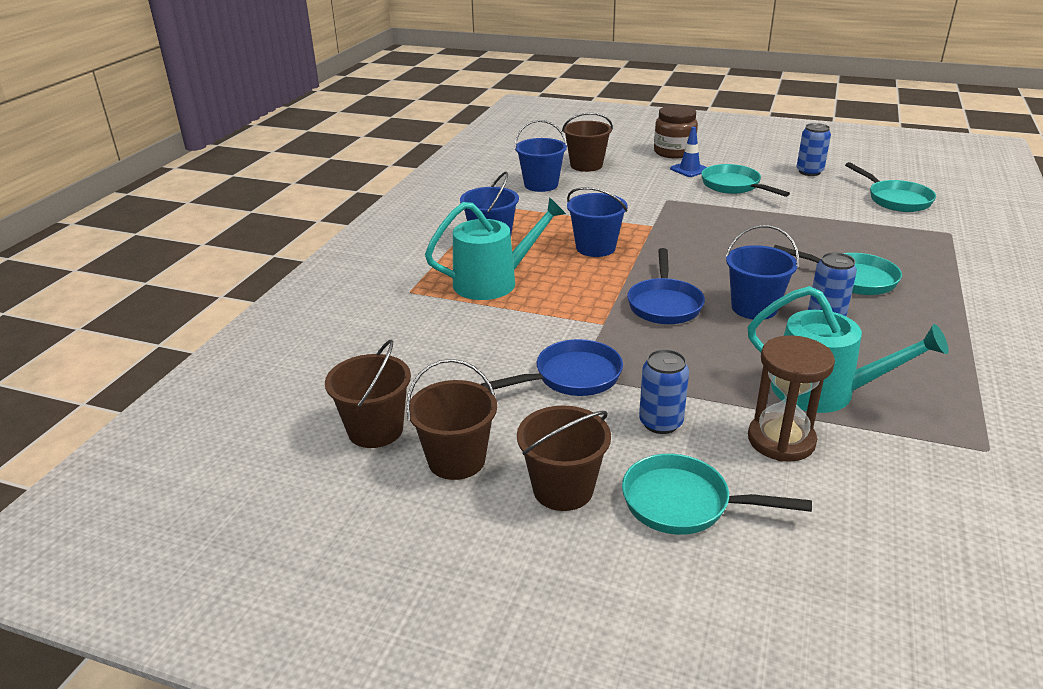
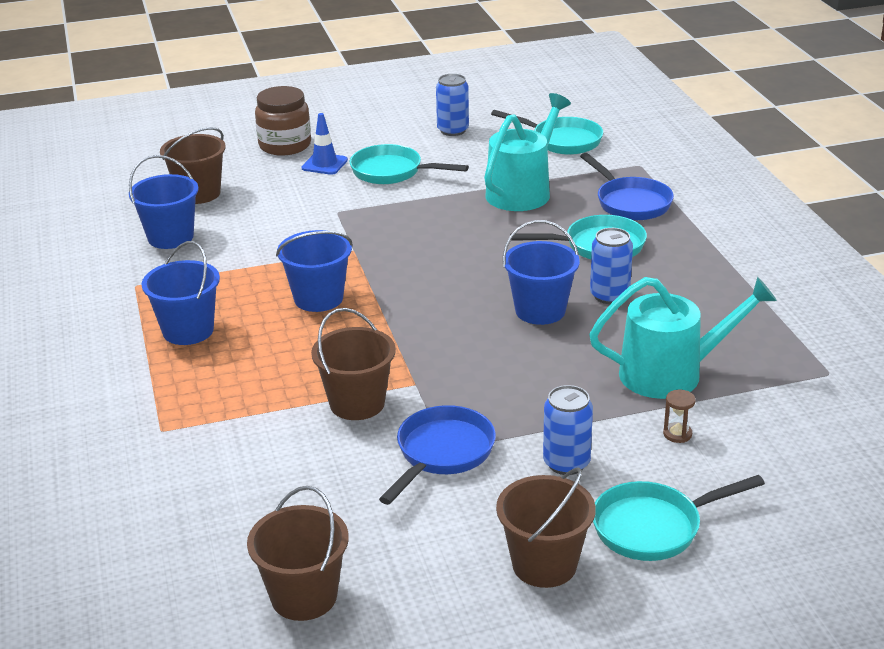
camera: 35 degrees left, 0 degrees up
brown bucket [406,359,497,480] -> brown bucket moved to [311,308,396,420]
turquoise watering can [425,197,566,300] -> turquoise watering can moved to [484,93,571,211]
blue pan [627,248,705,324] -> blue pan moved to [580,153,674,220]
brown hourglass [748,335,835,462] -> brown hourglass [663,390,696,443], size x0.43

